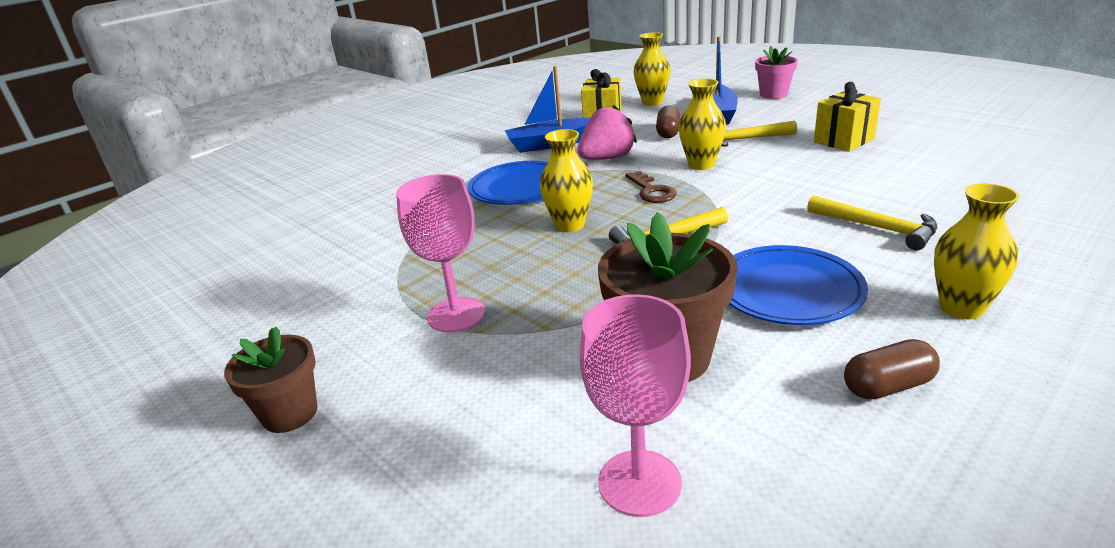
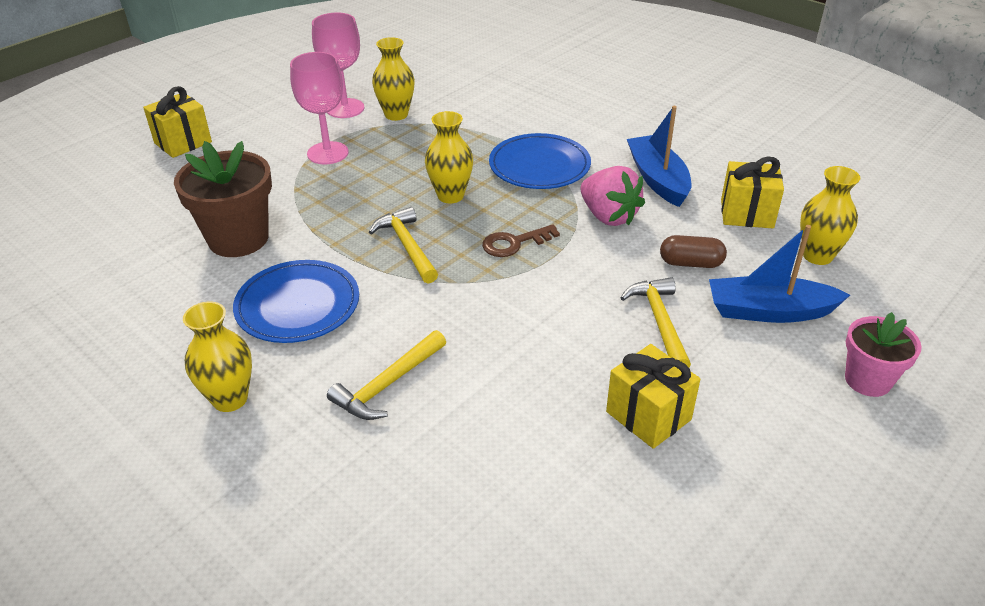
camera: 85 degrees right, 10 degrees up
brown flower pot [224,327,317,433] -> none
pink goblet [580,294,691,517] -> pink goblet moved to [312,13,364,118]
yellow vase [679,78,726,170] -> yellow vase moved to [372,37,415,121]
brown capsule [844,339,940,400] -> none
none -> yellow gift [143,86,212,158]

